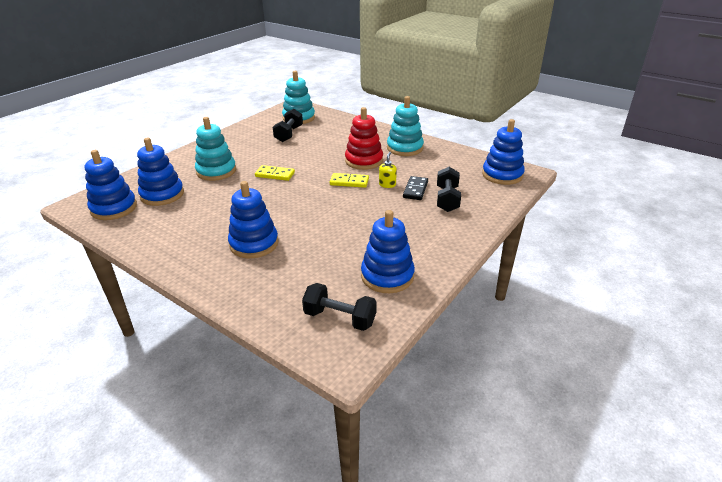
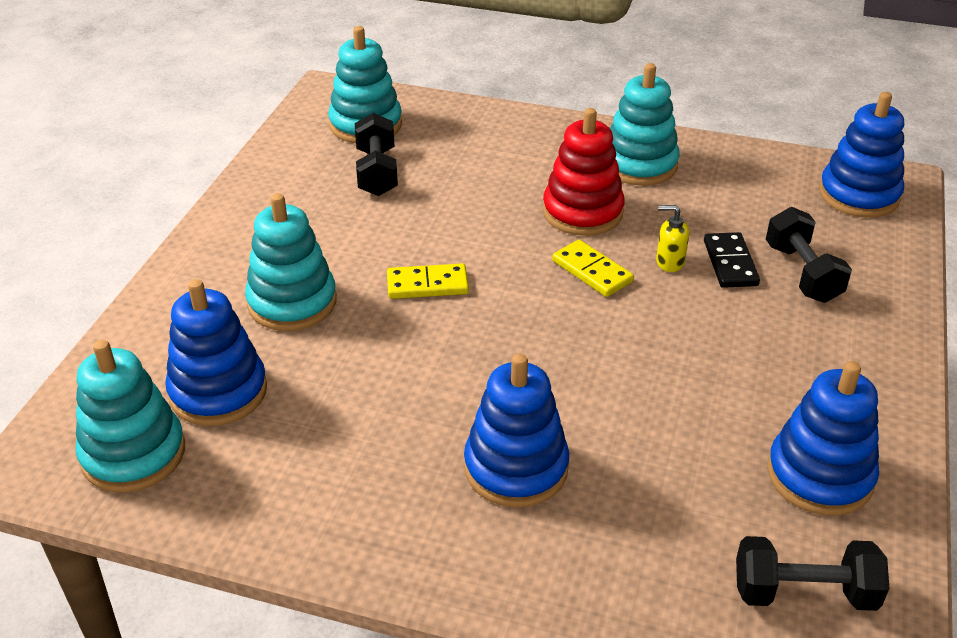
camera: 20 degrees left, 5 degrees up
blue stacking toy [85,150,137,220] -> turquoise stacking toy [75,340,185,493]
yellow domino [330,173,369,188] -> yellow domino turned 60 degrees clockwise [552,240,634,297]
yellow soap dispenser [379,152,397,188] -> yellow soap dispenser turned 75 degrees counterclockwise [656,205,689,272]

